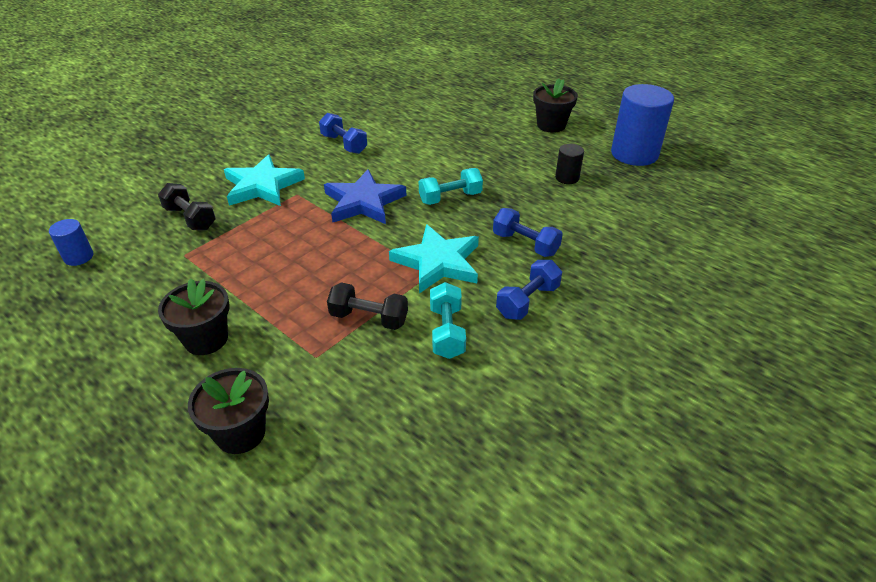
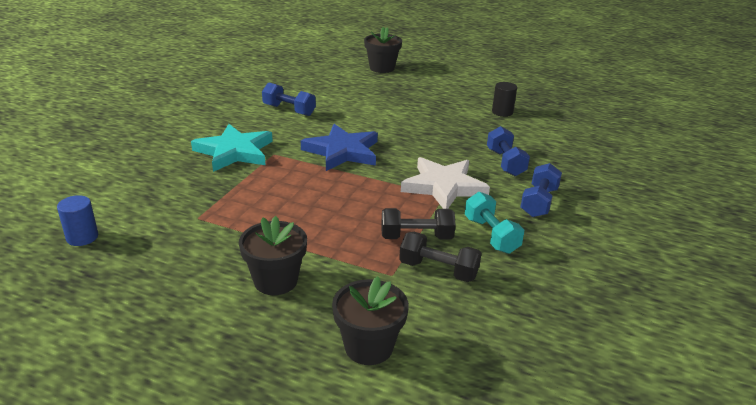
camera: 20 degrees left, 10 degrees down
black dumbbell [158,183,216,230] -> black dumbbell moved to [399,232,482,282]
turquoise star [389,224,479,293] -> white star [401,157,490,209]
turquoise dumbbell [419,168,483,205] -> none
blue dumbbell [493,208,563,257] -> blue dumbbell turned 60 degrees clockwise [487,126,530,176]
black flower pot [533,78,578,133] -> black flower pot moved to [364,27,402,73]
blue cylinder [611,84,674,166] -> none

